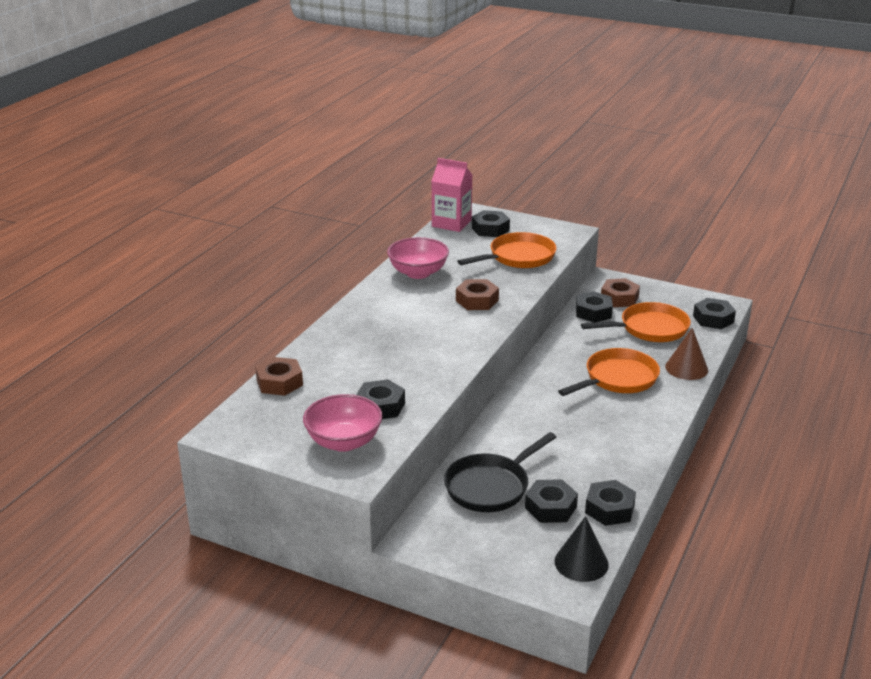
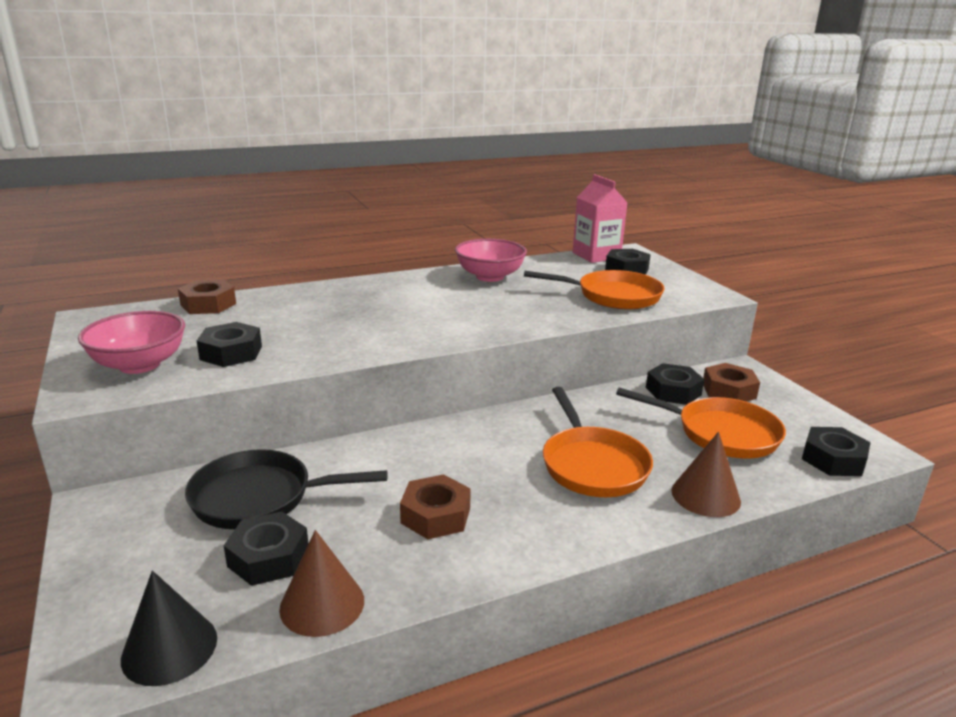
camera: 40 degrees right, 5 degrees down
brown nut [456,279,499,310] -> brown nut moved to [400,474,471,539]
orange pan [558,348,660,396] -> orange pan turned 75 degrees clockwise [543,387,653,497]
black nut [585,480,636,526] -> brown cone [279,530,364,637]

